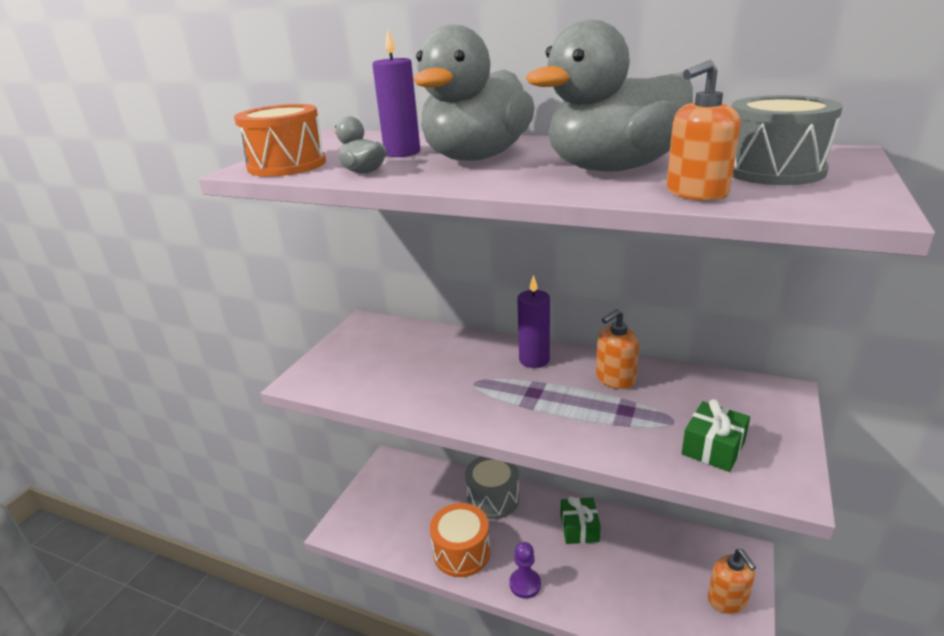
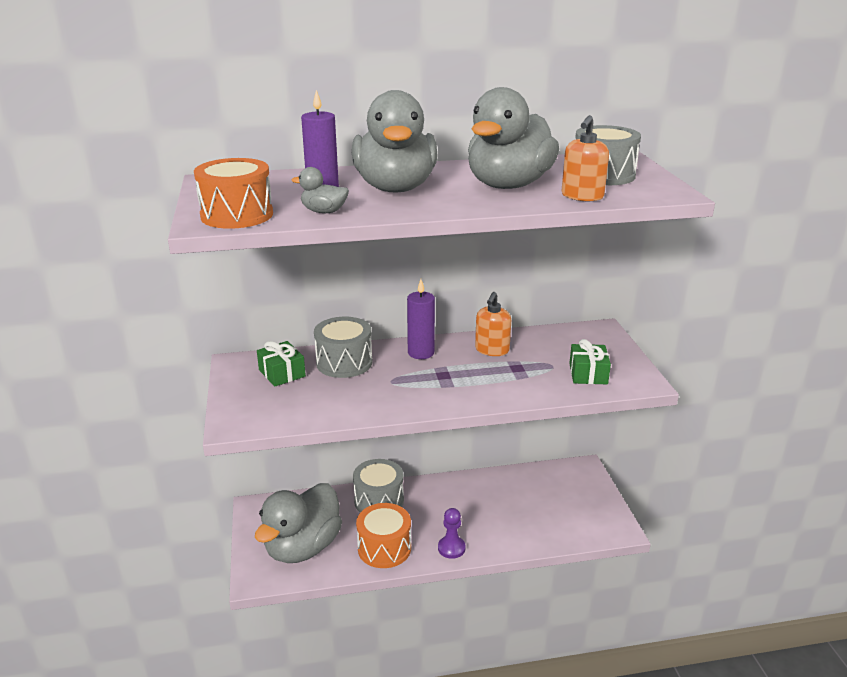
camera: 35 degrees left, 0 degrees up
green gift [561,496,601,544] -> green gift moved to [257,341,306,387]
orange soap dispenser [708,549,756,614] -> none
none -> grey duck [255,483,342,563]
none -> grey drum [314,317,372,378]

